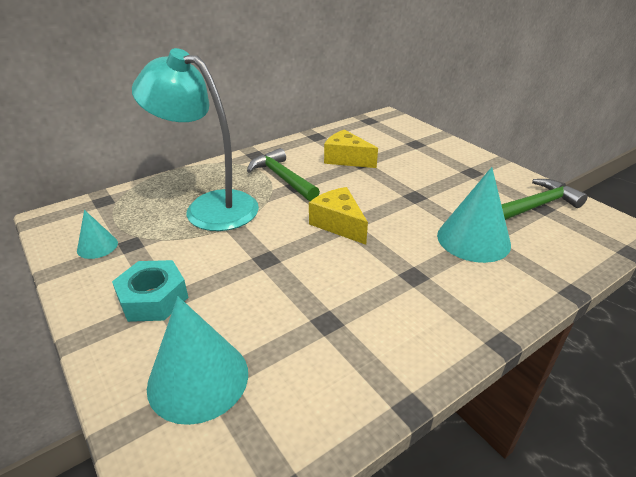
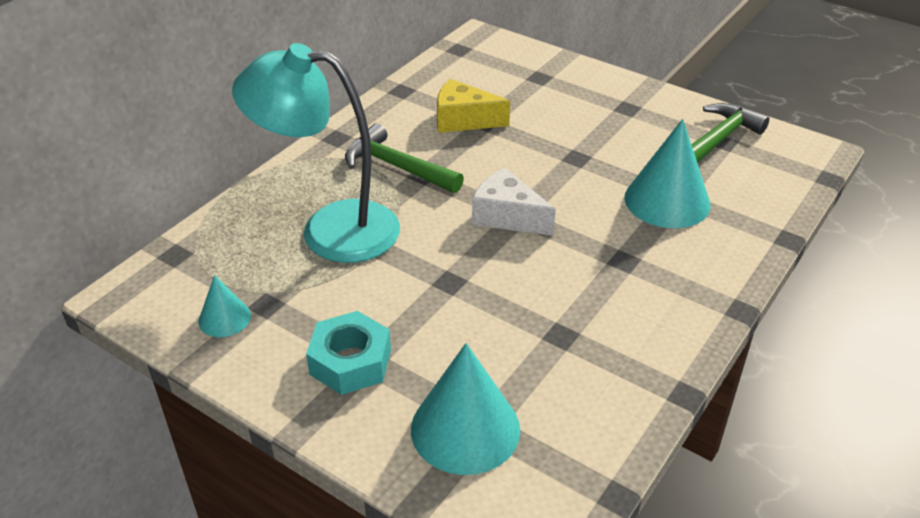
camera: 20 degrees left, 5 degrees up
yellow cheese [309,187,368,245] -> white cheese [472,168,556,236]

